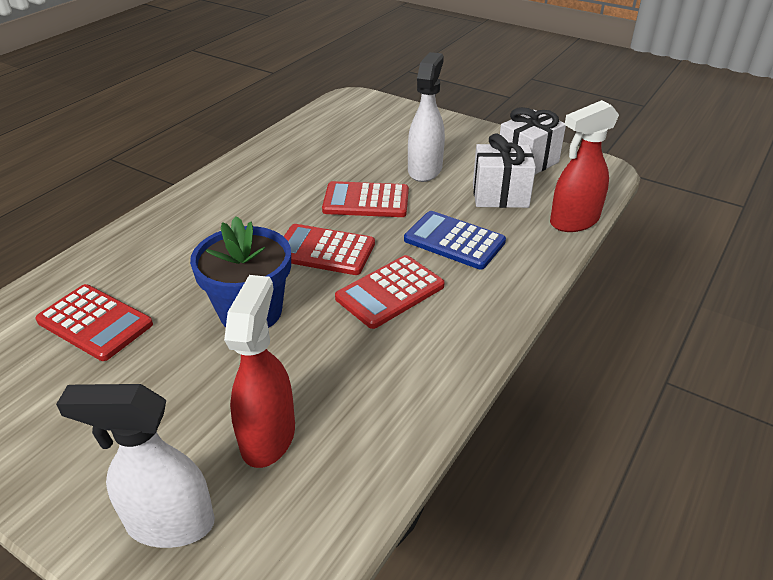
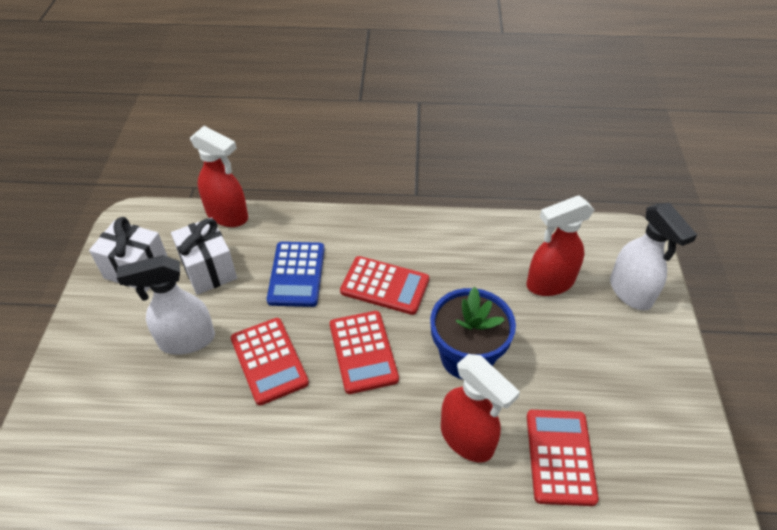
camera: 120 degrees left, 10 degrees up
none -> red spray bottle [441,354,520,462]

